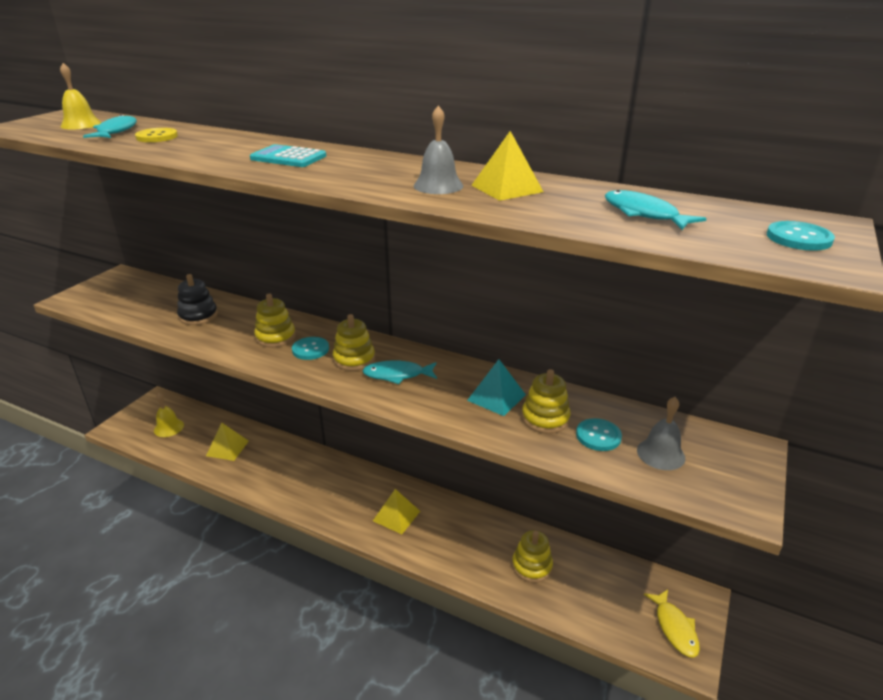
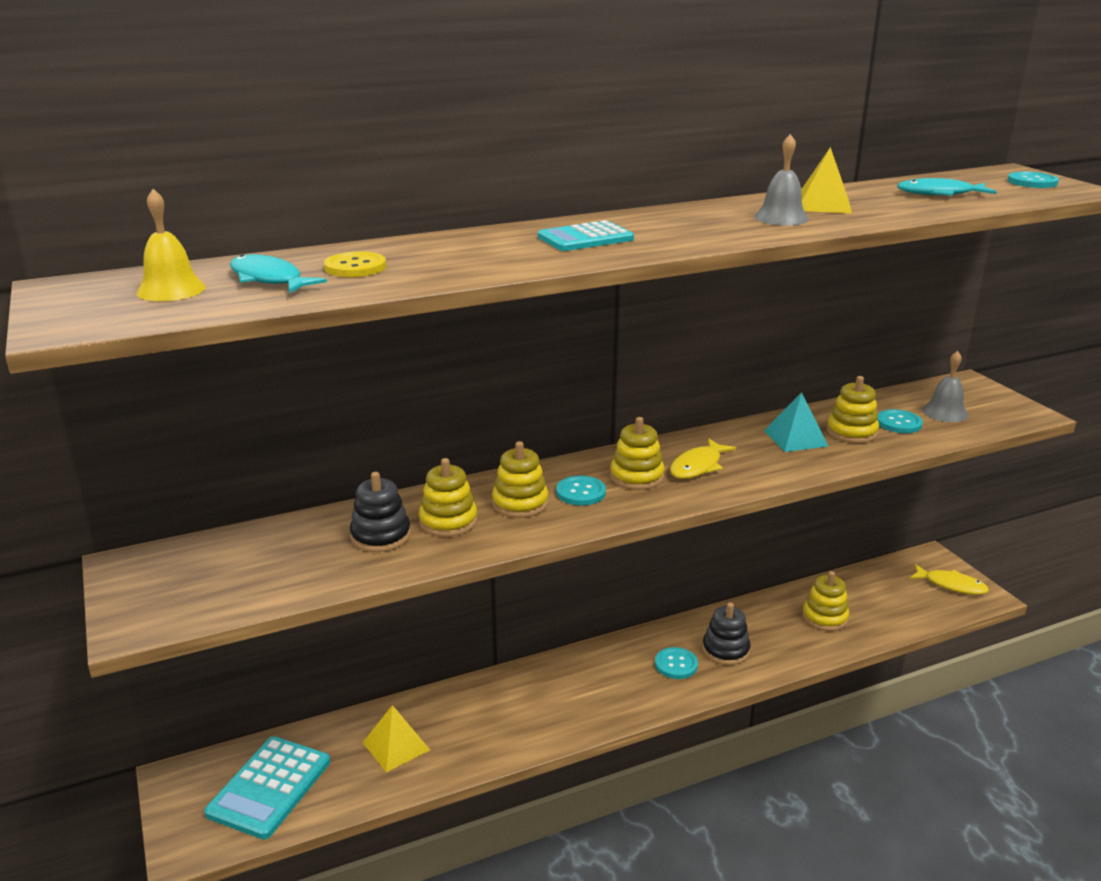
camera: 50 degrees left, 5 degrees down
yellow bell [154,393,184,437] -> turquoise calculator [204,736,330,839]
turquoise fish [362,360,437,384] -> yellow fish [670,438,736,479]
yellow pyramid [373,489,420,534] -> turquoise button [655,647,698,679]
none -> yellow stacking toy [419,458,477,537]
none -> black stacking toy [703,602,750,665]

